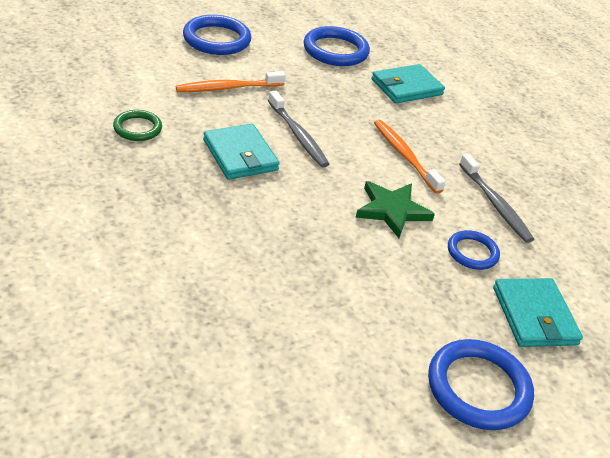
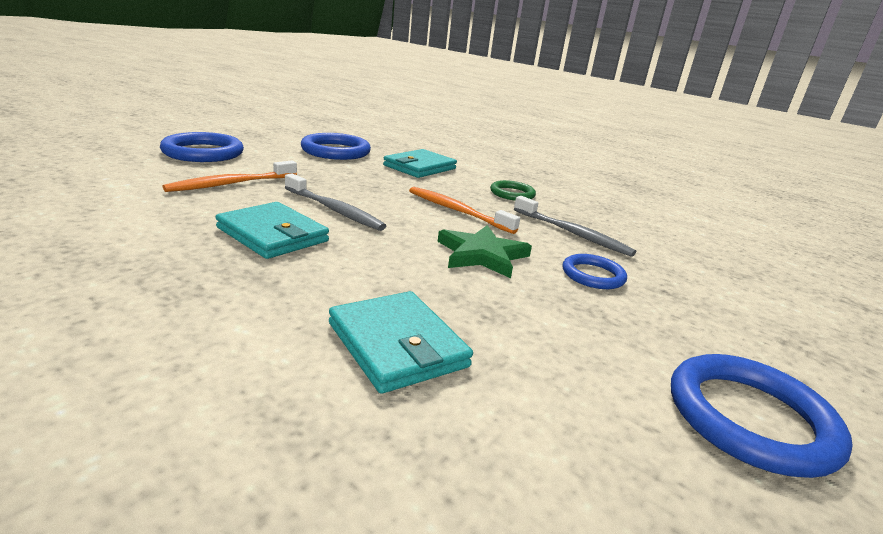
camera: 20 degrees left, 15 degrees down
green ring [113,110,162,141] -> green ring moved to [490,180,536,200]
turquoise wallet [493,278,583,347] -> turquoise wallet moved to [329,291,473,394]

